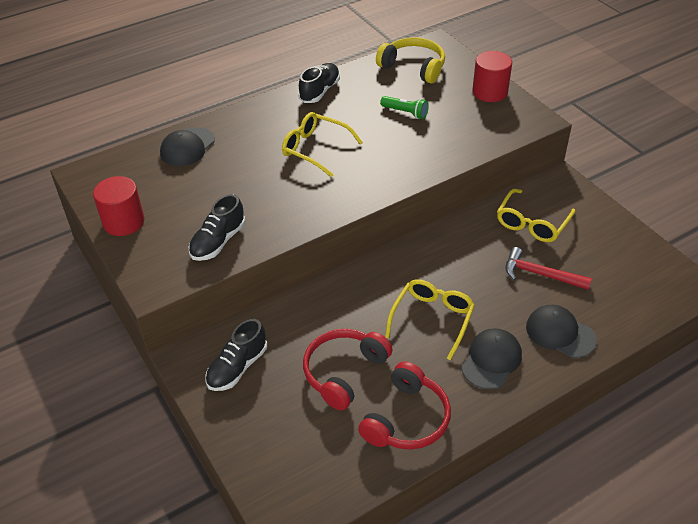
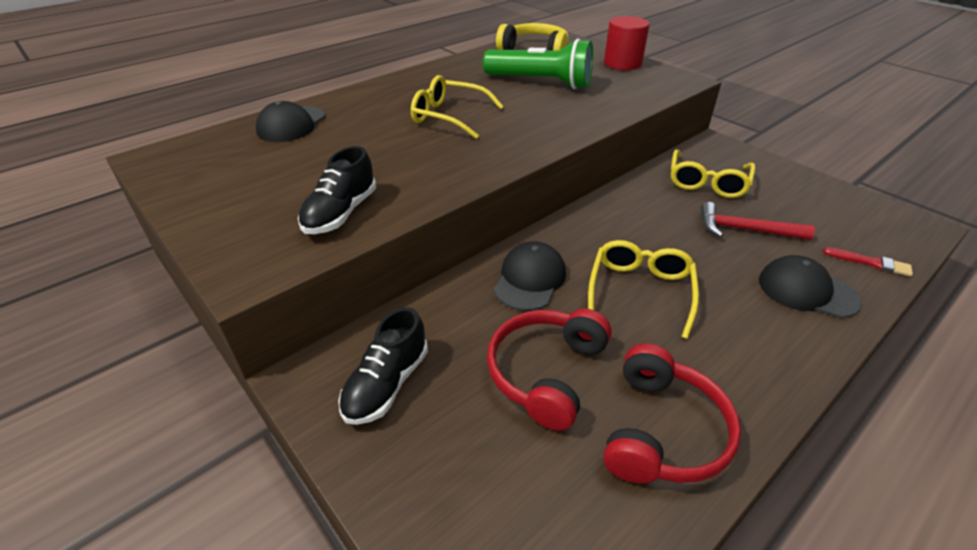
camera: 10 degrees left, 5 degrees down
red cylinder [93,176,145,236] -> none
black shoe [298,63,340,103] -> none
green flashlight [380,96,429,119] -> green flashlight [483,39,593,89], size x2.00
black cap [461,328,522,389] -> black cap moved to [494,241,566,311]
none -> red brush [823,247,913,276]

